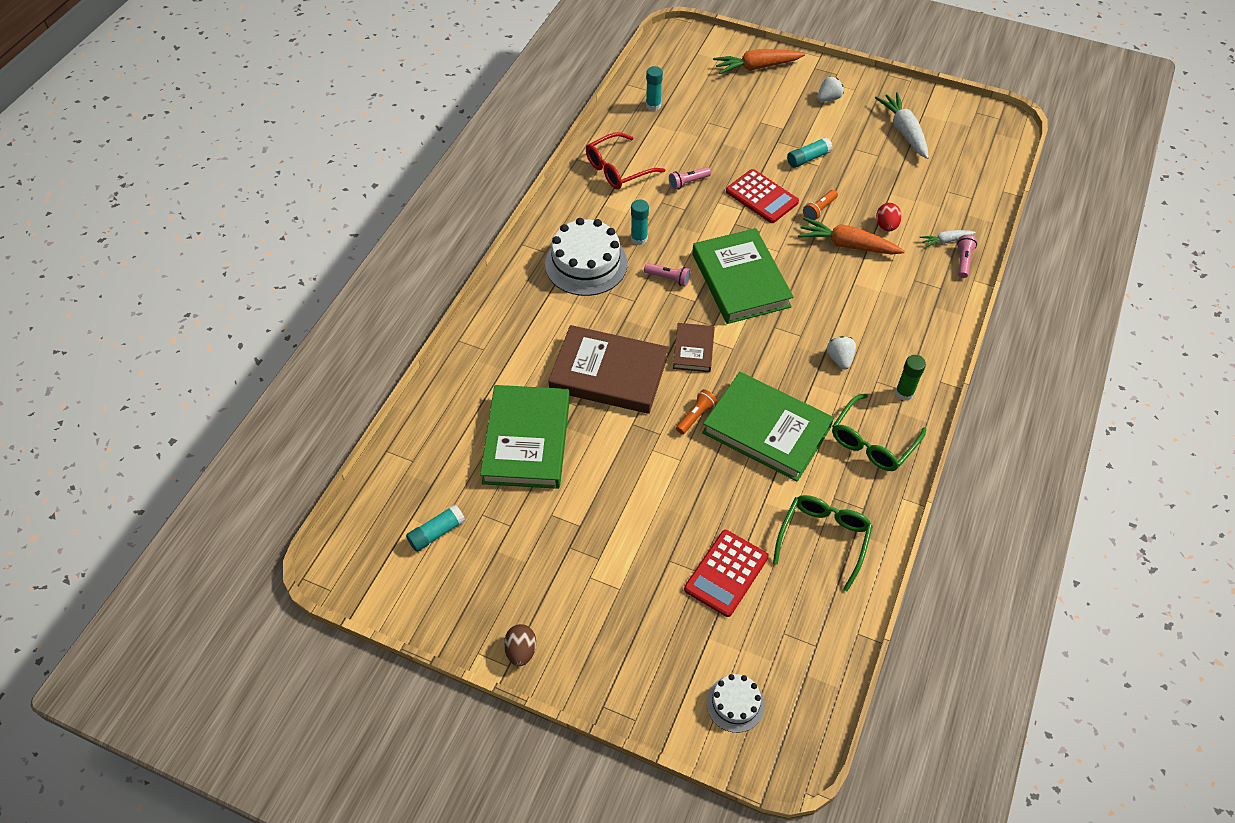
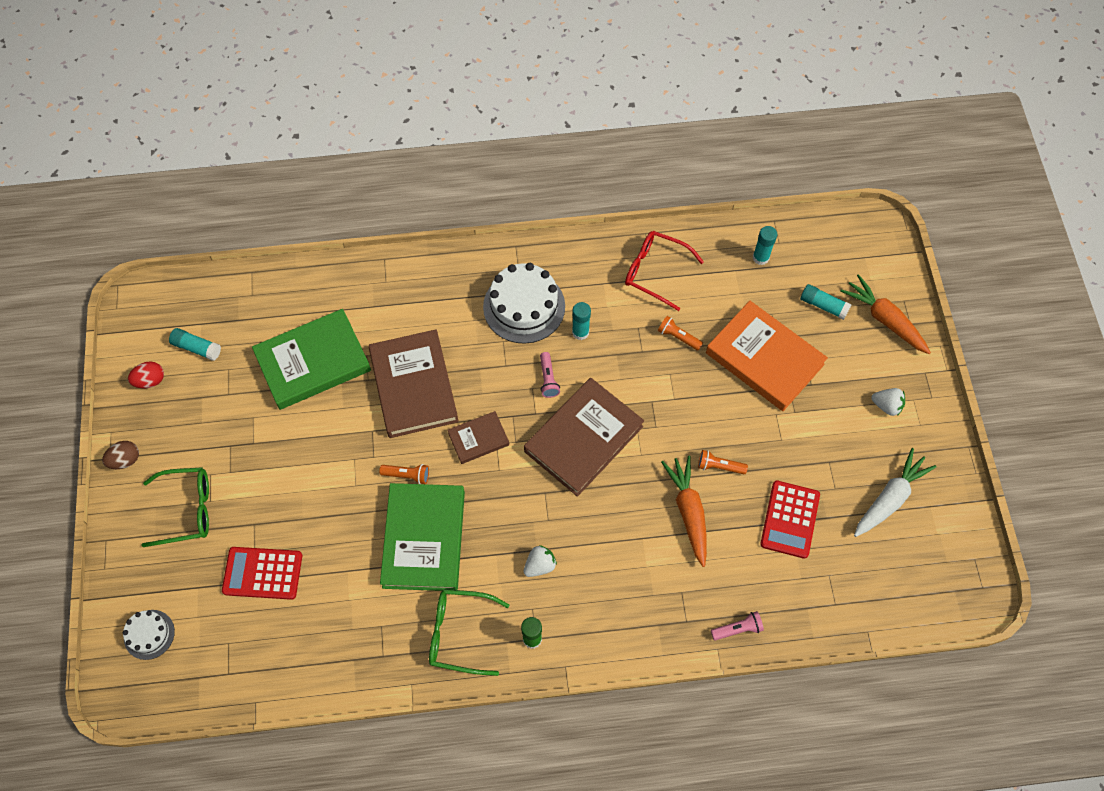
camera: 60 degrees right, 10 degrees up
pink flashlight [669,167,711,190] -> orange flashlight [658,316,703,351]
green book [692,228,794,324] -> brown book [524,378,644,497]
red calculator [726,169,799,223] -> red calculator moved to [760,480,820,559]
green glasses [773,495,873,592] -> green glasses moved to [141,467,209,547]
turquoise glue stick [787,137,833,168] -> turquoise glue stick moved to [800,284,852,320]
red egg [876,203,902,231] -> red egg moved to [128,361,164,388]
white carrot [919,230,976,248] -> none
none -> orange book [706,301,828,411]

